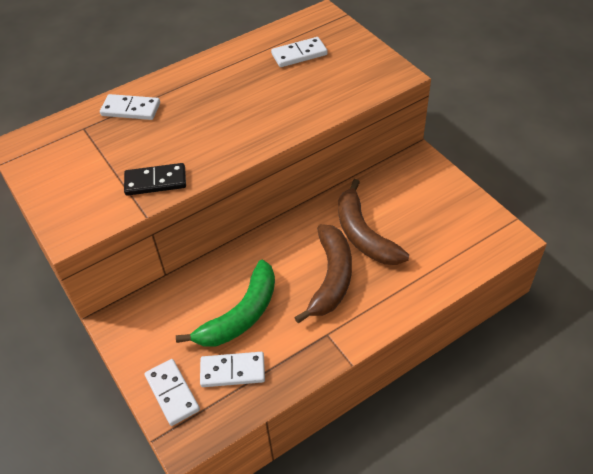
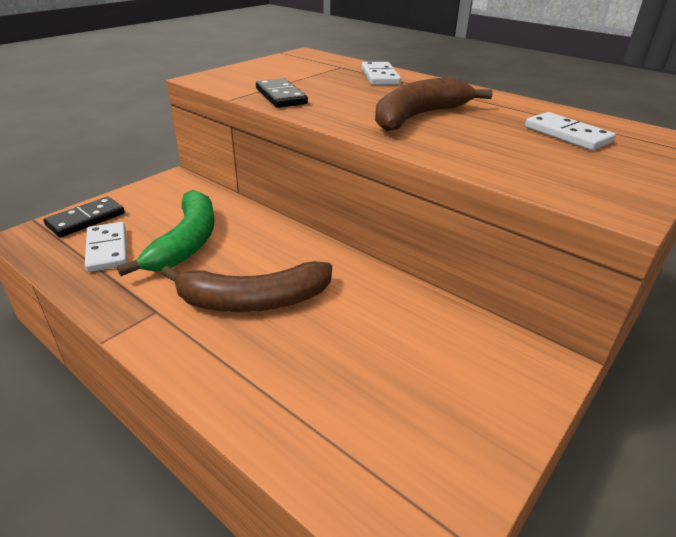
camera: 70 degrees right, 15 degrees down
white domino [144,359,200,426] -> black domino [44,197,125,237]
green banana [176,260,275,346] -> green banana turned 105 degrees counterclockwise [117,190,215,276]
brown banana [338,179,409,265] -> brown banana moved to [375,77,493,131]

